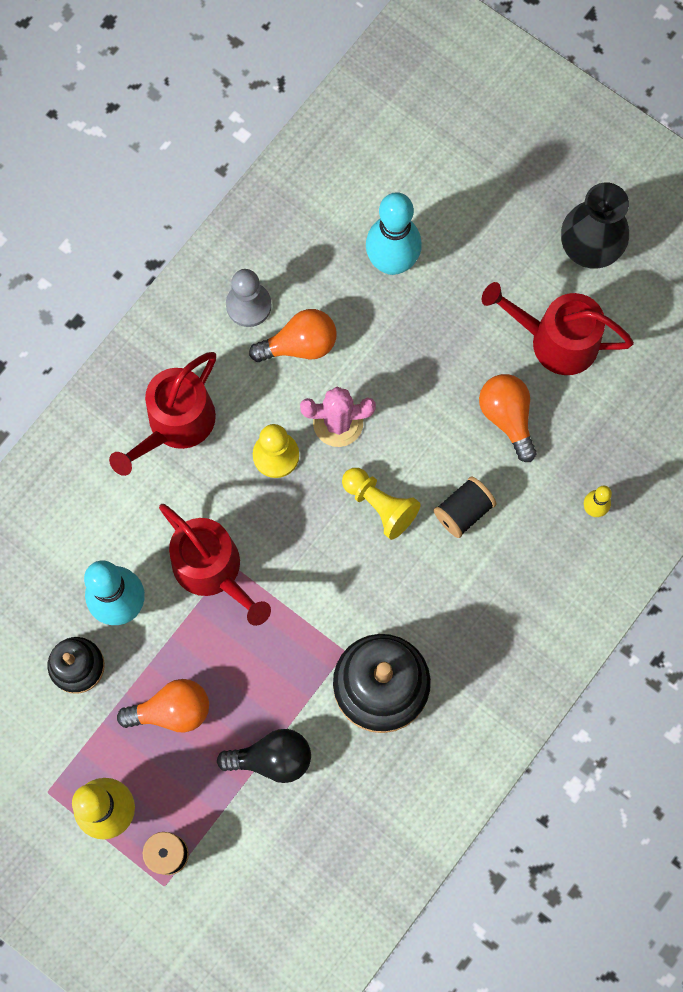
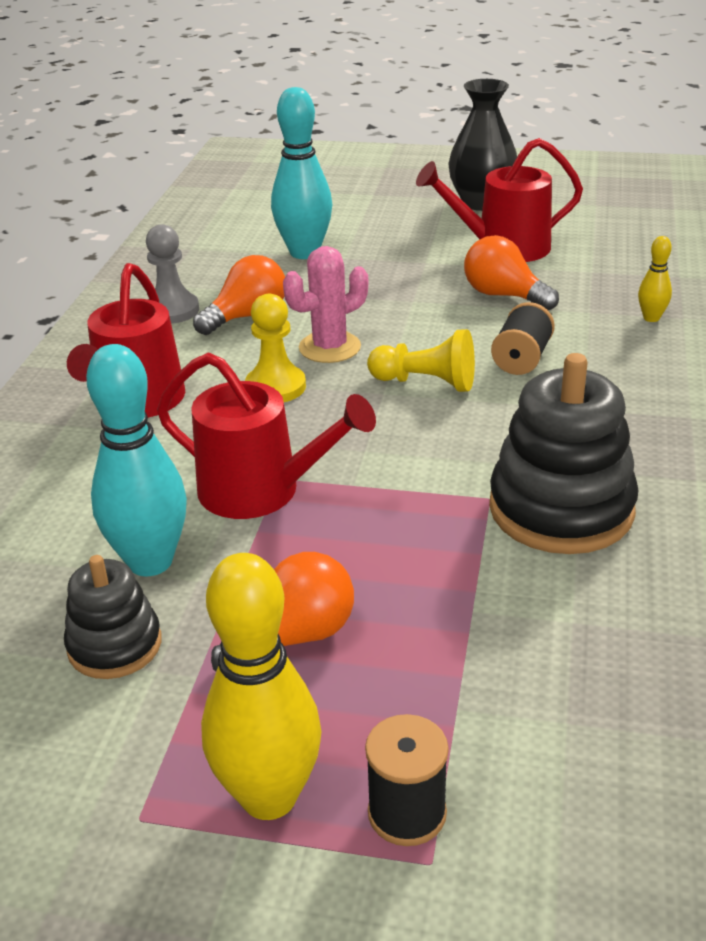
camera: 25 degrees left, 40 degrees down
black light bulb [217,729,311,783] -> none

